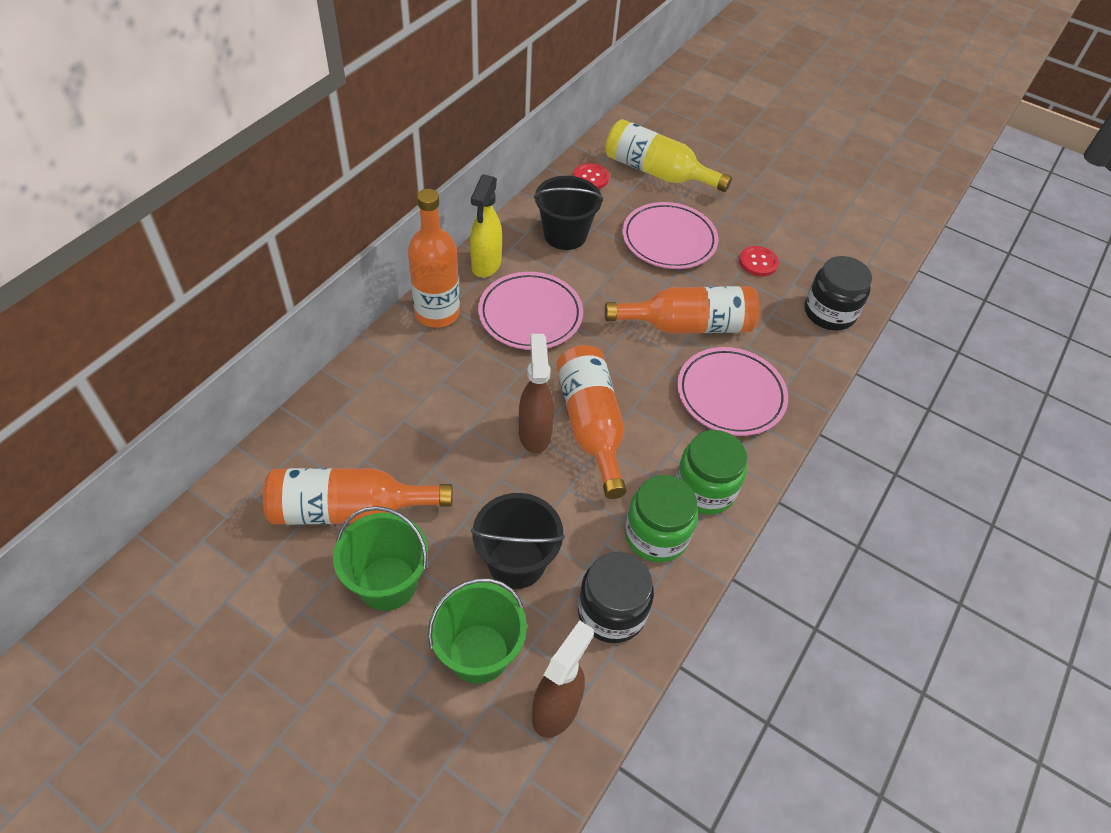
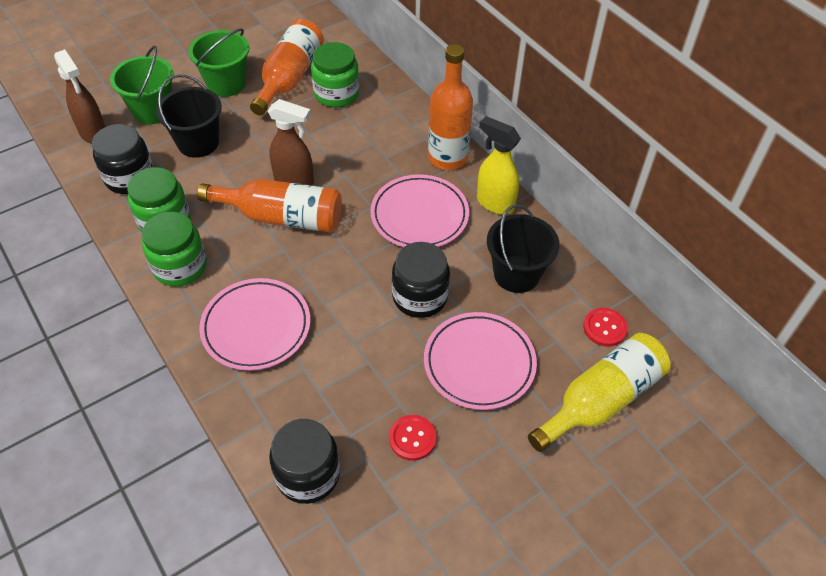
camera: 115 degrees right, 0 degrees up
orange bottle [604,286,760,334] -> none
none -> green jar [311,42,359,107]
none -> black jar [392,242,450,318]

